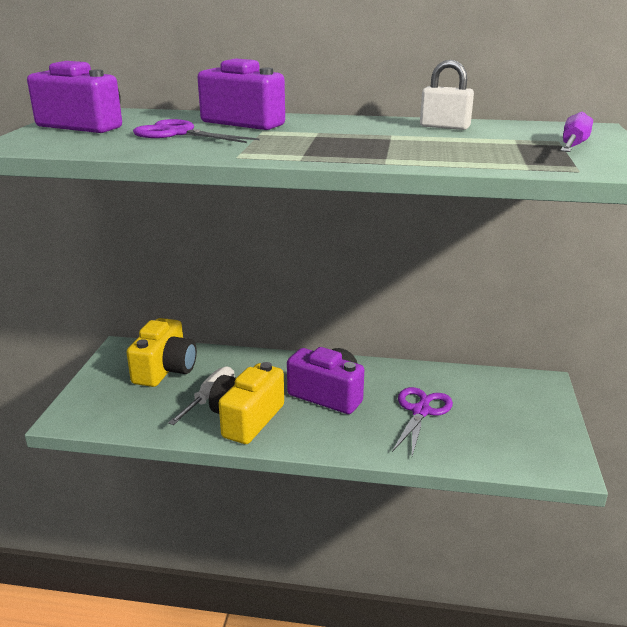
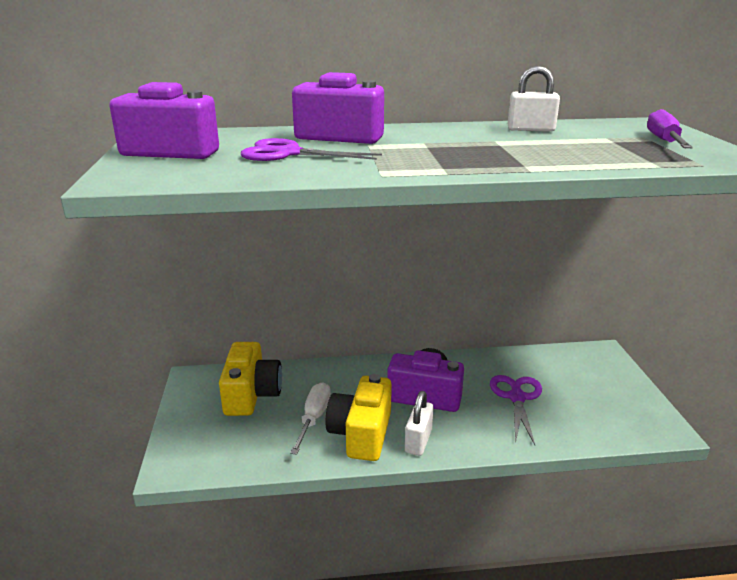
camera: 15 degrees left, 0 degrees up
none -> white padlock [405,391,434,456]

